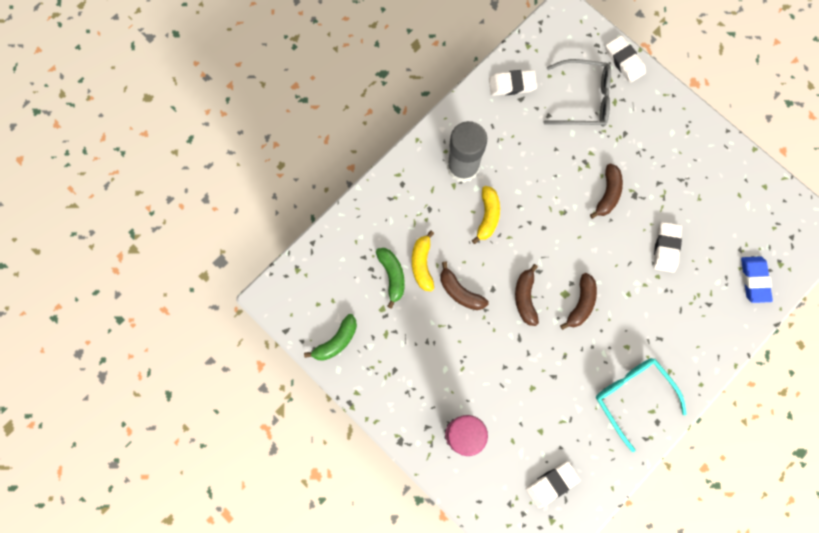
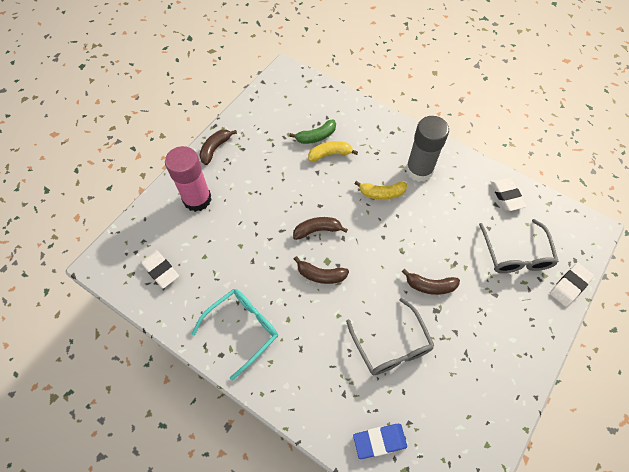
camera: 80 degrees right, 15 degrees down
green banana [304,314,357,361] -> none
brown banana [441,261,489,310] -> brown banana moved to [199,129,237,165]
white eraser [654,222,682,272] -> grey glasses [346,298,434,375]

